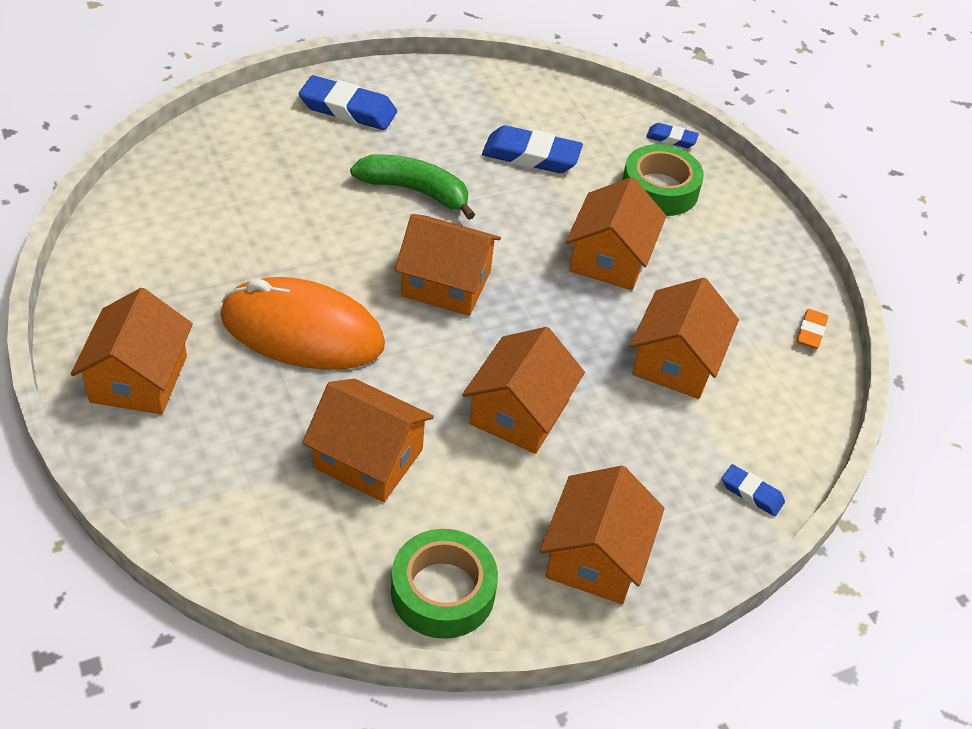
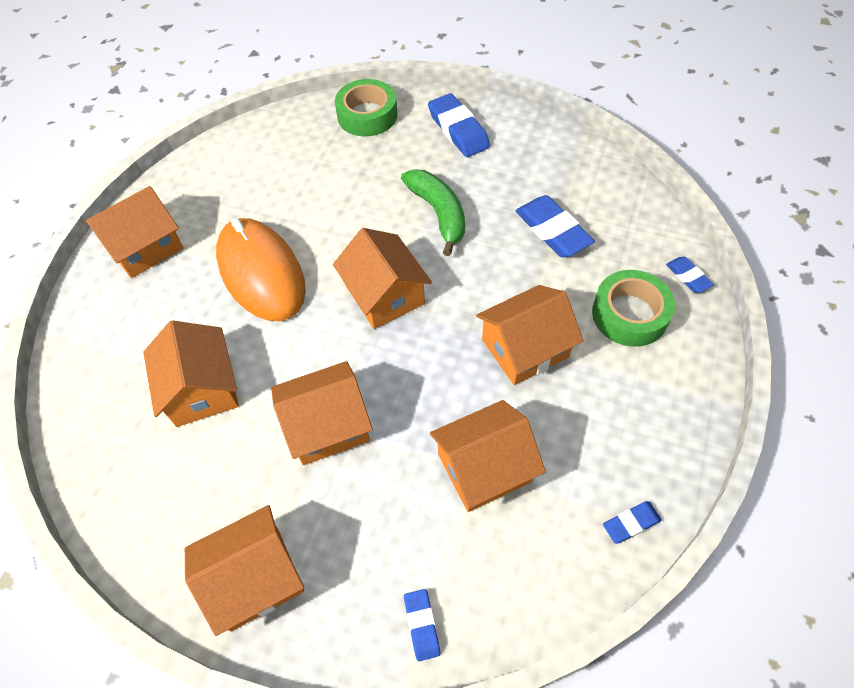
camera: 50 degrees right, 10 degrees up
green tape [391,529,498,639] -> green tape moved to [335,79,397,137]
orange eraser [796,309,828,349] -> blue eraser [603,501,662,544]

